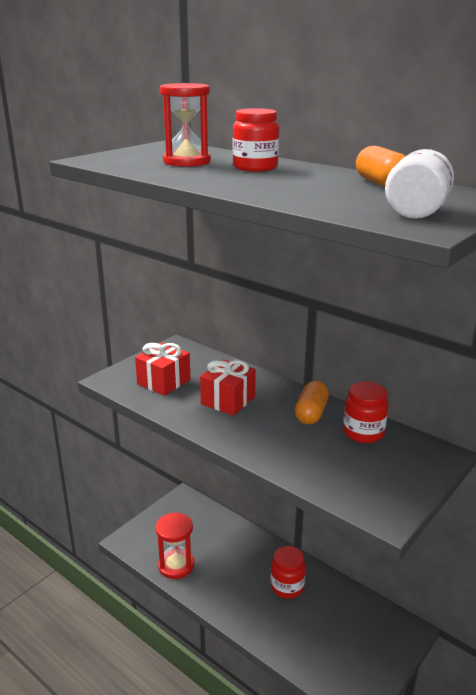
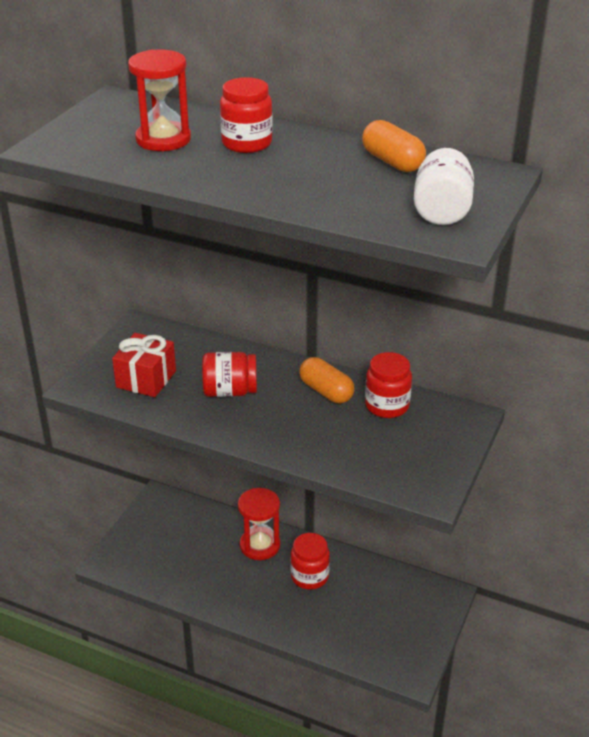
camera: 15 degrees left, 10 degrees up
red hourglass [155,512,194,579] -> red hourglass moved to [238,488,280,560]
red gift [200,359,256,416] -> red jar [202,352,257,397]
orange capsule [295,381,329,424] -> orange capsule turned 45 degrees counterclockwise [299,357,354,403]

